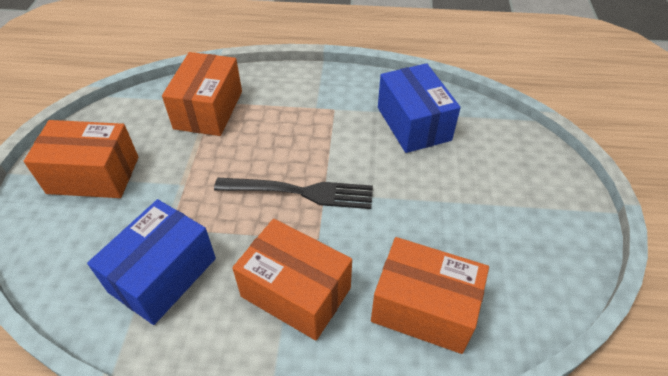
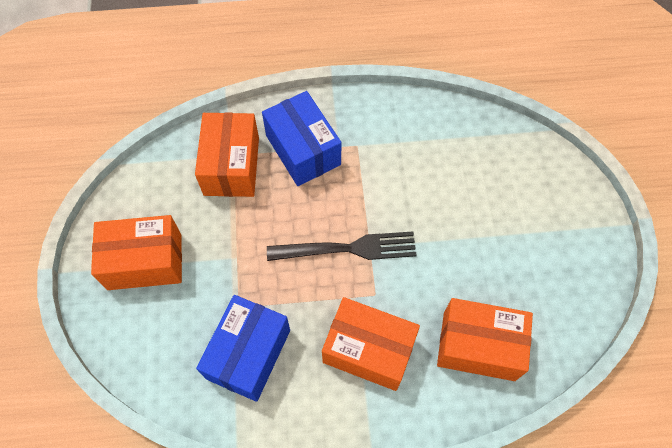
camera: 10 degrees left, 15 degrees up
blue box [378,63,461,153] -> blue box moved to [262,91,341,186]

